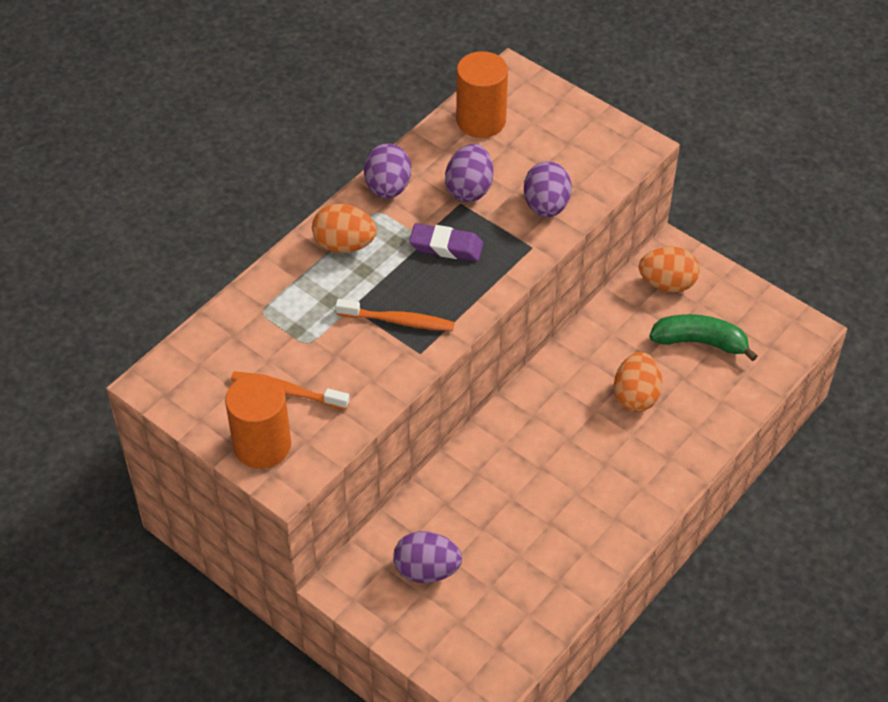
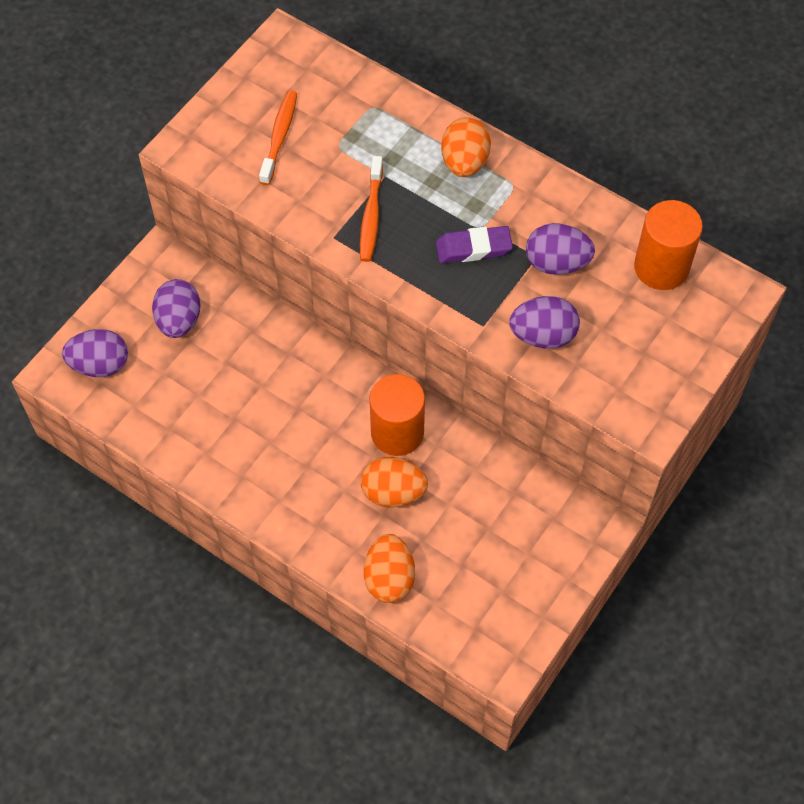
camera: 85 degrees right, 10 degrees up
orange cylinder [225,374,291,469] -> orange cylinder moved to [370,374,425,456]
purple egg [364,143,411,199] -> purple egg moved to [62,329,128,377]
purple eraser [409,223,483,261] -> purple eraser turned 75 degrees clockwise [436,226,513,263]
orange egg [639,246,700,292] -> orange egg moved to [364,534,415,603]
green banana [649,314,758,361] -> none

